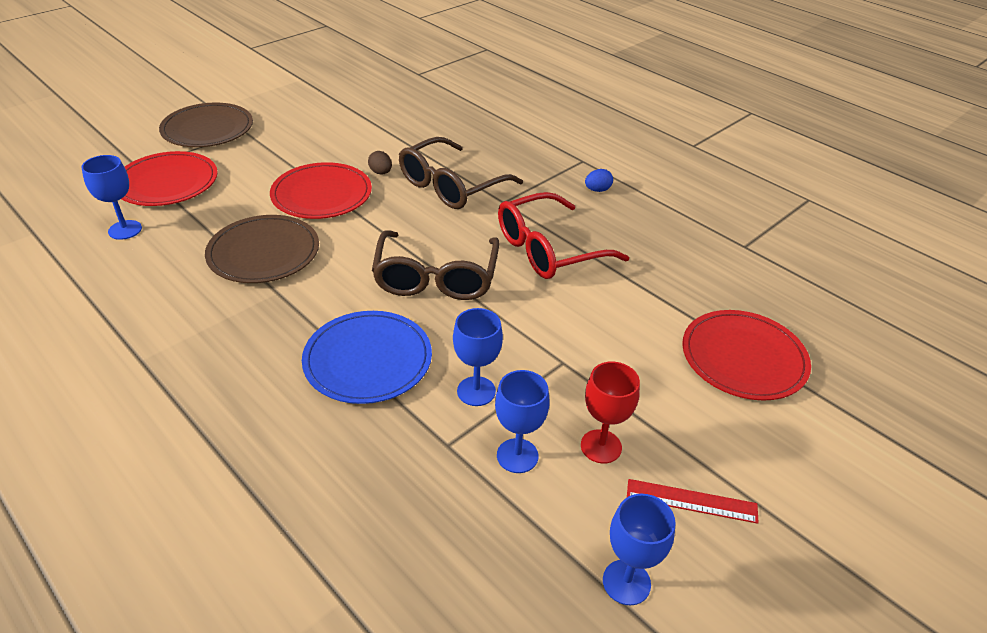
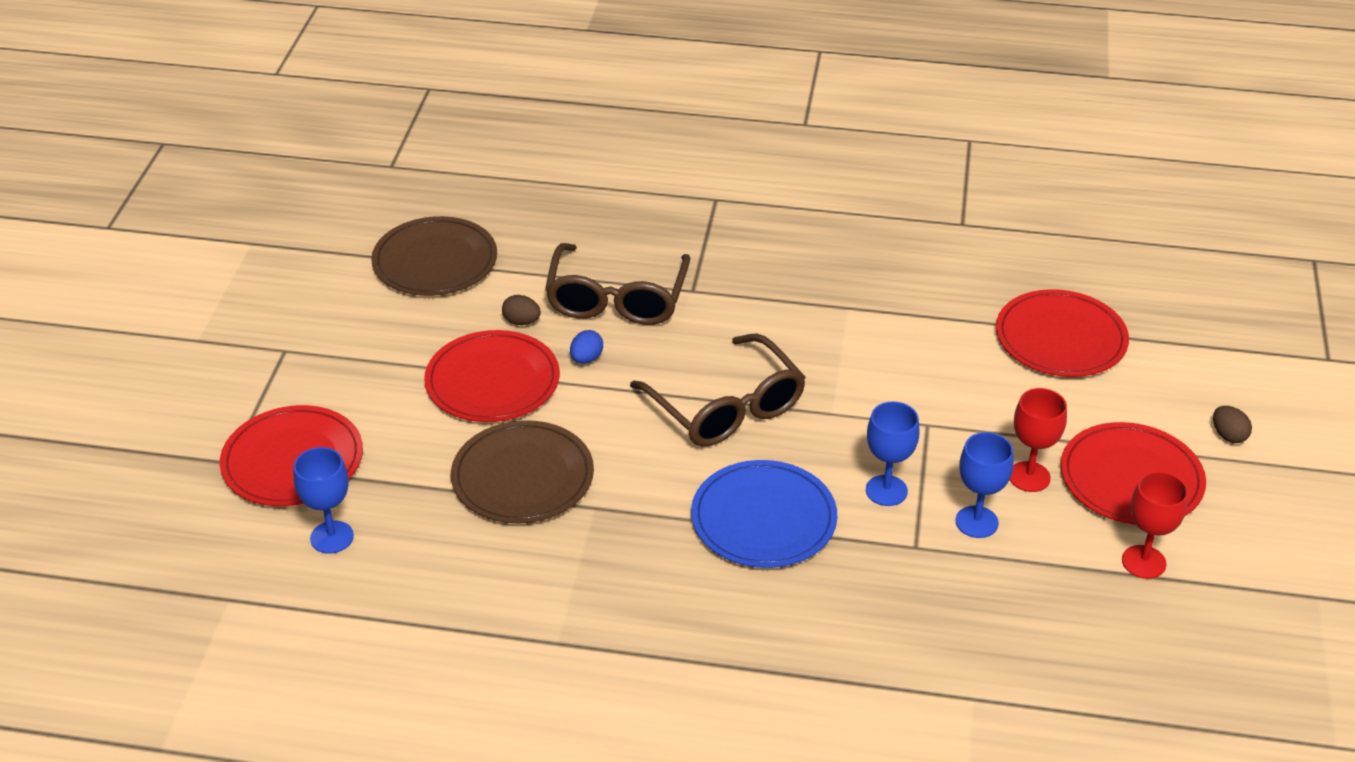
camera: 35 degrees left, 0 degrees up
brown plate [159,103,253,147] -> brown plate moved to [371,216,497,296]
red glasses [498,192,629,279] -> none
blue egg [585,169,613,192] -> blue egg moved to [570,330,603,364]
blue goblet [603,494,676,605] -> red goblet [1122,471,1188,579]
red ruler [627,479,759,524] -> red plate [1061,422,1206,525]
none -> brown egg [1213,406,1252,443]

